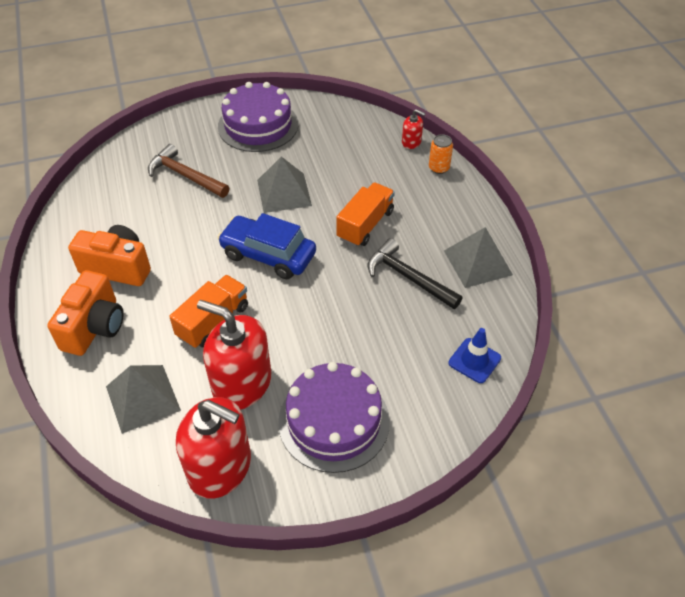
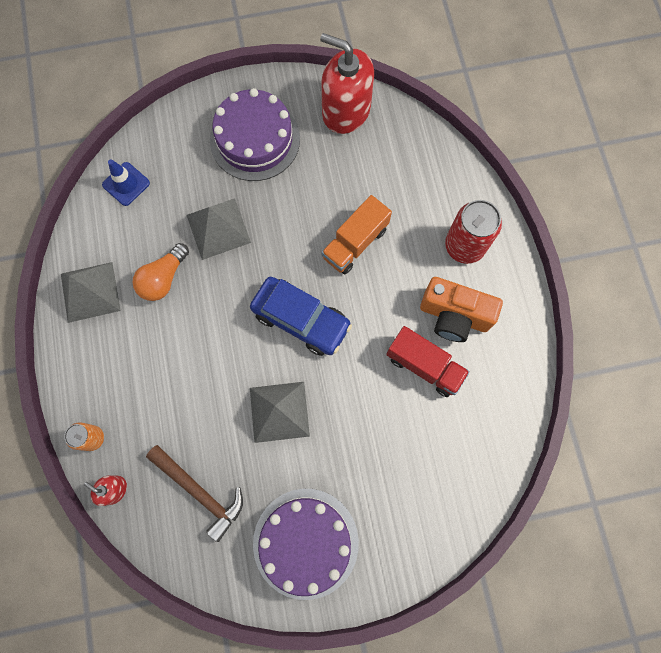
camera: 175 degrees left, 25 degrees up
orange camera [47,270,124,356] -> red can [445,200,502,264]
grey pyramid [106,365,181,434] -> grey pyramid moved to [187,198,251,260]
brown hammer [148,144,229,198] -> brown hammer moved to [146,445,243,542]
red soap dispenser [197,300,272,410] -> none
orange truck [336,182,395,247] -> none
black hammer [368,238,462,309] -> orange light bulb [132,243,189,301]
none -> red truck [386,326,470,397]

